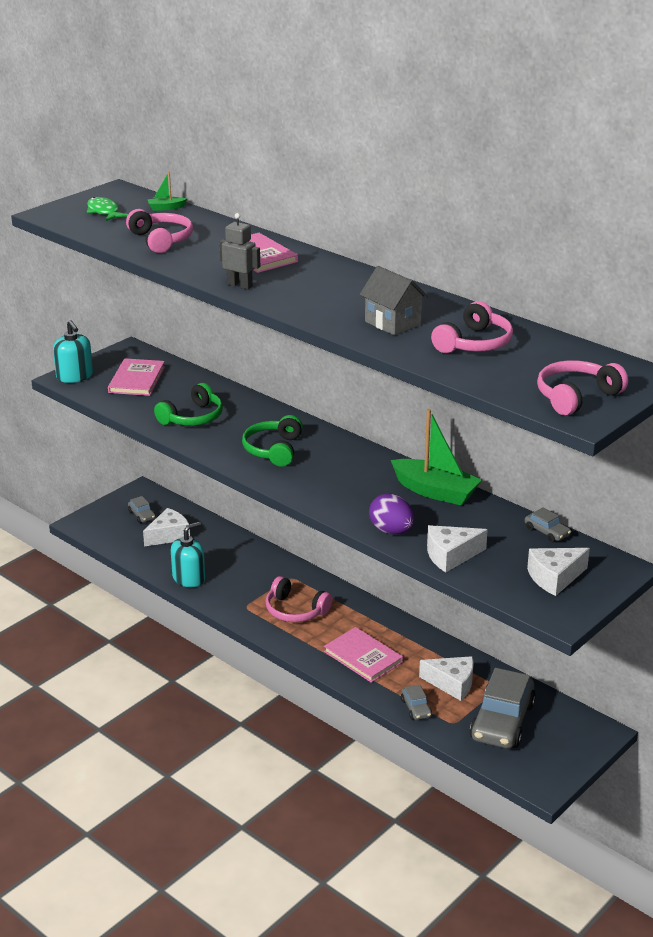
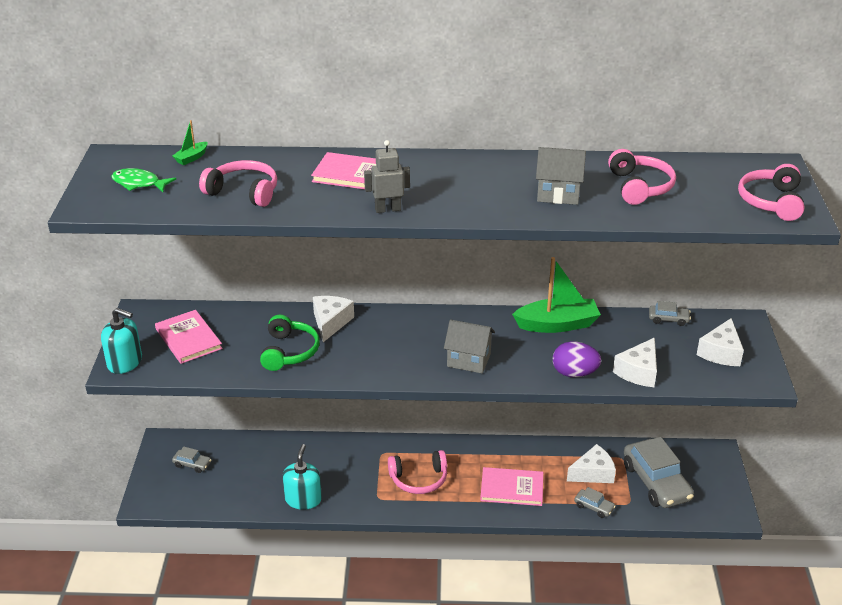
camera: 40 degrees left, 5 degrees up
white cheese [143,508,190,547] -> white cheese moved to [313,296,354,342]
green headphones [242,415,303,467] -> none
none -> grey house [444,320,495,374]

